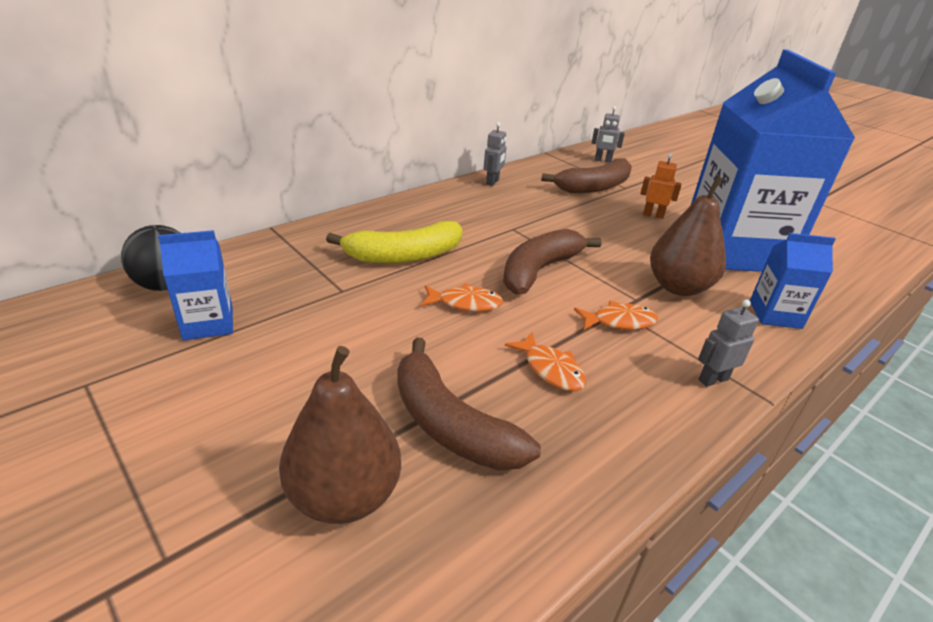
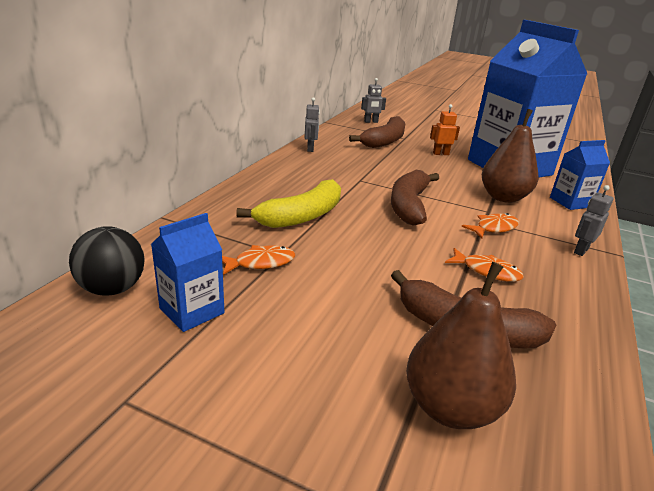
camera: 25 degrees left, 5 degrees down
orange fish [421,283,503,311] -> orange fish moved to [222,245,295,275]

